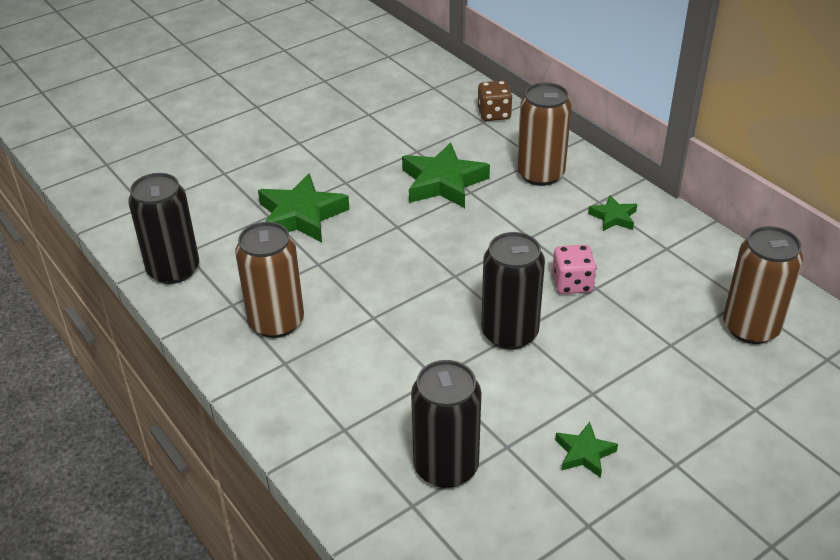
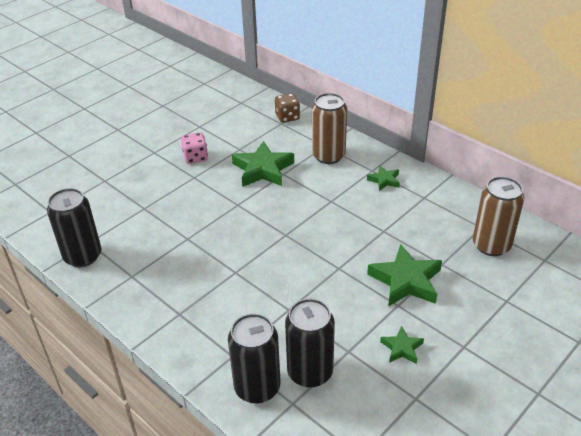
camera: 10 degrees left, 0 degrees up
brown can [235,222,304,338] -> none
green star [258,173,350,243] -> green star moved to [367,244,442,307]
black can [481,232,545,350] -> black can moved to [228,314,281,403]
pink dice [552,245,596,294] -> pink dice moved to [181,132,208,164]

